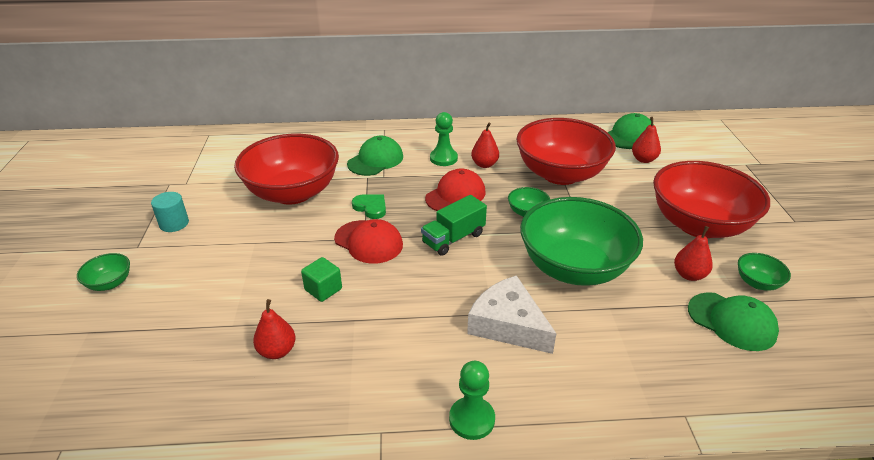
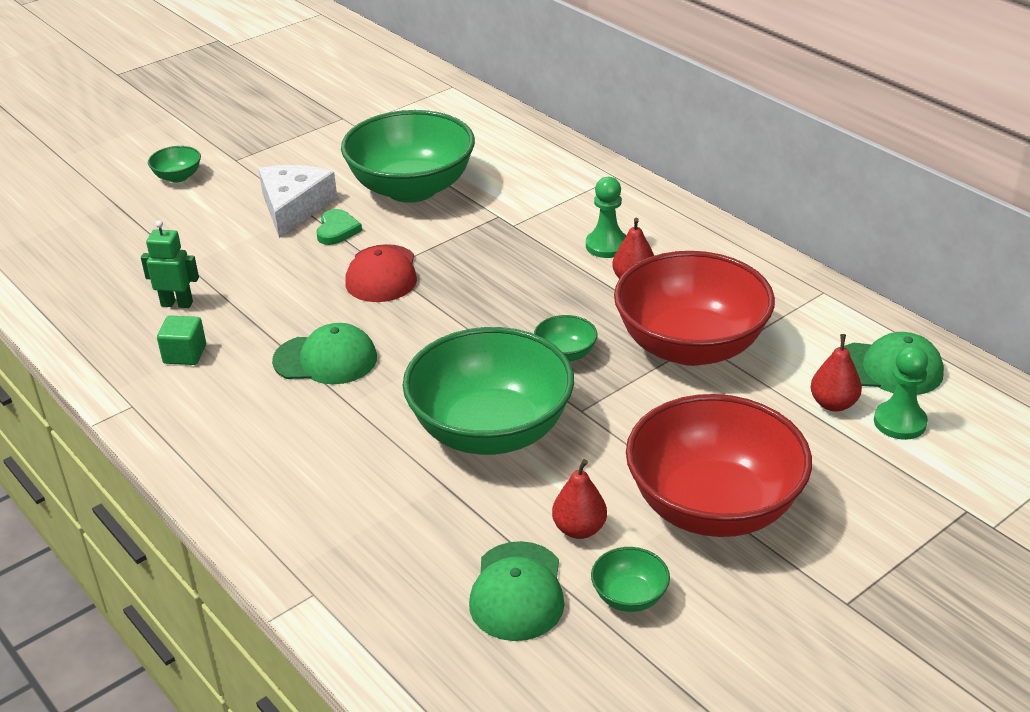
camera: 55 degrees right, 0 degrees up
turquoise cylinder [151,192,189,232] -> none
red bowl [234,134,339,205] -> green bowl [341,110,475,203]
red pear [253,299,296,359] -> green robot [141,220,199,308]
green cube [301,257,342,302] -> green cube moved to [157,316,206,365]
green cap [347,136,403,176] -> green cap moved to [272,323,377,384]
green heart [352,194,386,219] -> green heart moved to [316,209,362,245]
green truck [421,195,487,256] -> none
red cap [425,168,486,211] -> none
green pawn [449,361,495,440] -> green pawn moved to [874,346,928,440]
white cheese [467,275,557,354] -> white cheese moved to [258,165,337,238]

